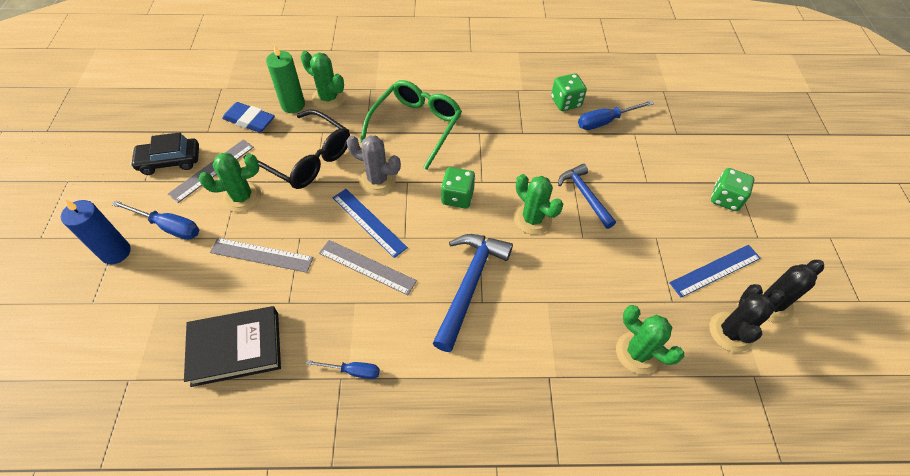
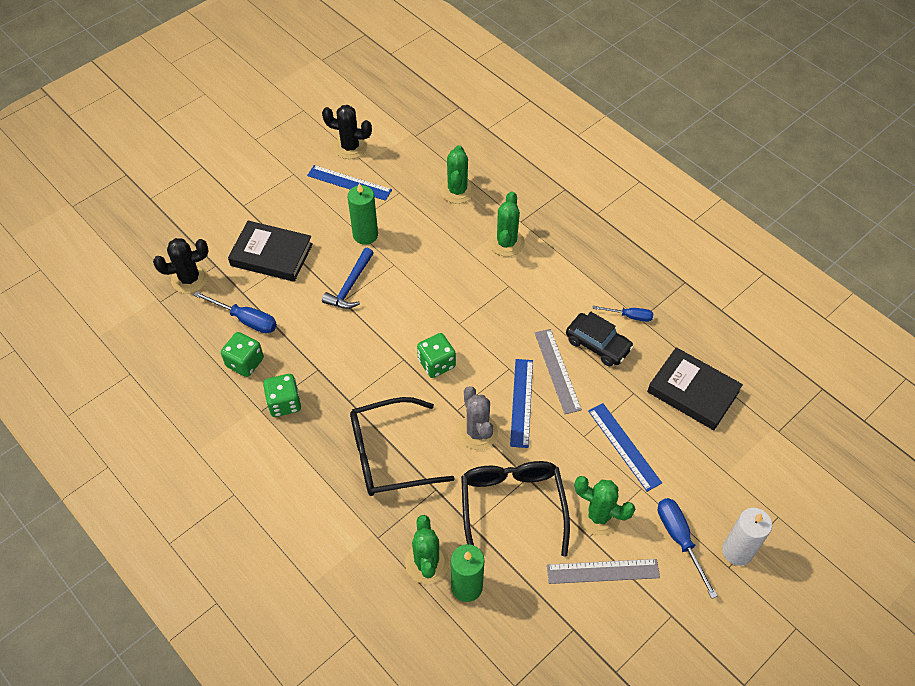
camera: 130 degrees left, 0 degrees up
blue candle [61,199,131,264] -> white candle [722,508,772,566]
black car [130,132,199,175] -> black car moved to [566,312,634,366]
grey ruler [210,238,314,273] -> blue ruler [588,403,662,492]
blue eraser [222,102,275,133] -> none
blue screwdriver [306,360,380,379] -> blue screwdriver turned 135 degrees clockwise [593,306,653,322]
green glasses [360,80,462,170] -> black glasses [350,397,455,496]
blue hammer [433,234,513,352] -> none
green cactus [514,174,563,235] -> green cactus moved to [489,191,525,257]
black cactus [709,284,775,352] -> black cactus moved to [153,238,209,294]
green dice [711,168,755,211] -> green dice moved to [263,374,301,417]
none -> black book [228,221,313,282]
none -> green candle [347,183,378,245]

